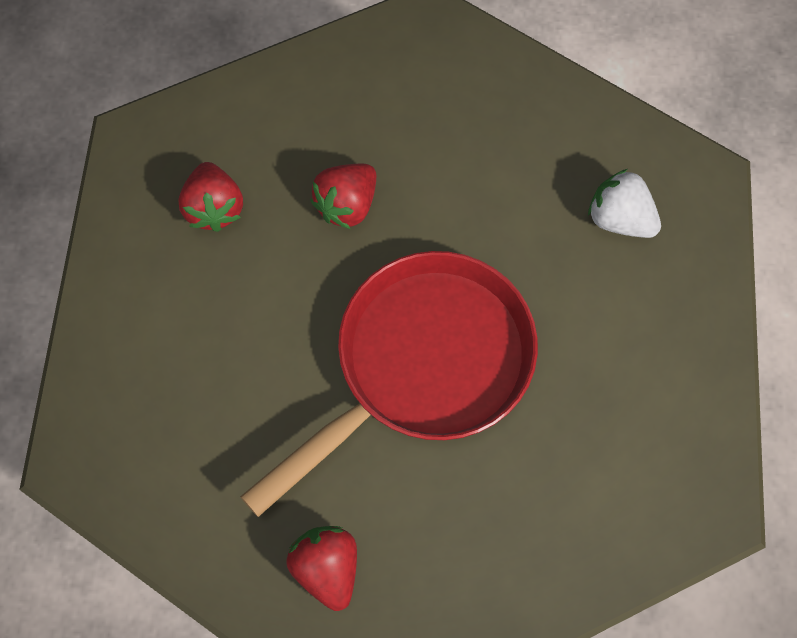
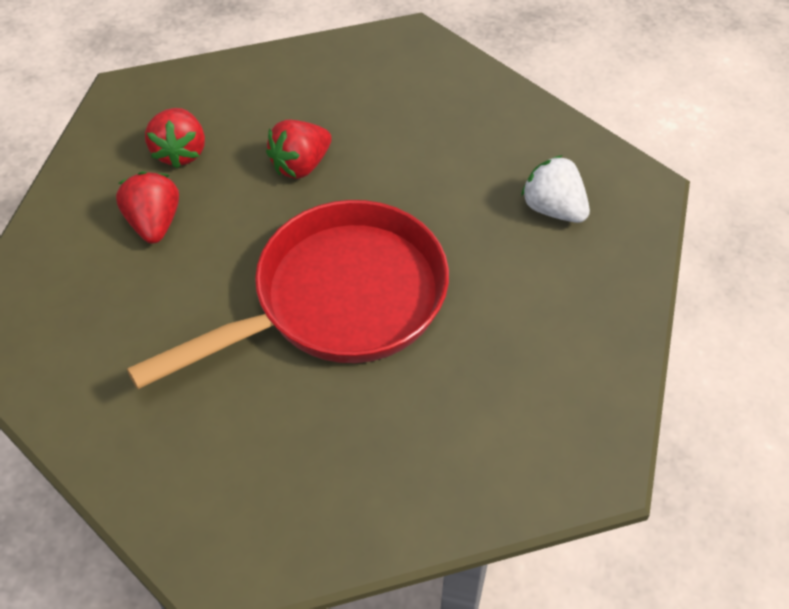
camera: 10 degrees right, 15 degrees down
red strawberry [287,526,357,611] -> red strawberry moved to [116,172,179,244]

